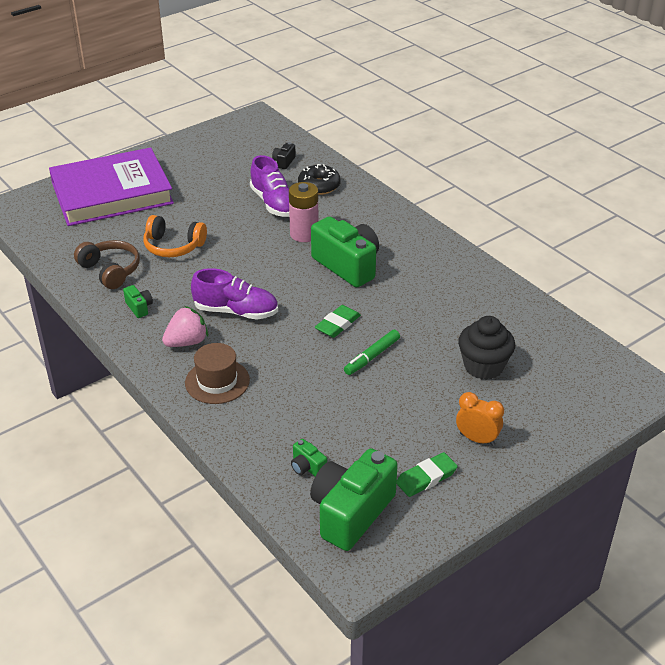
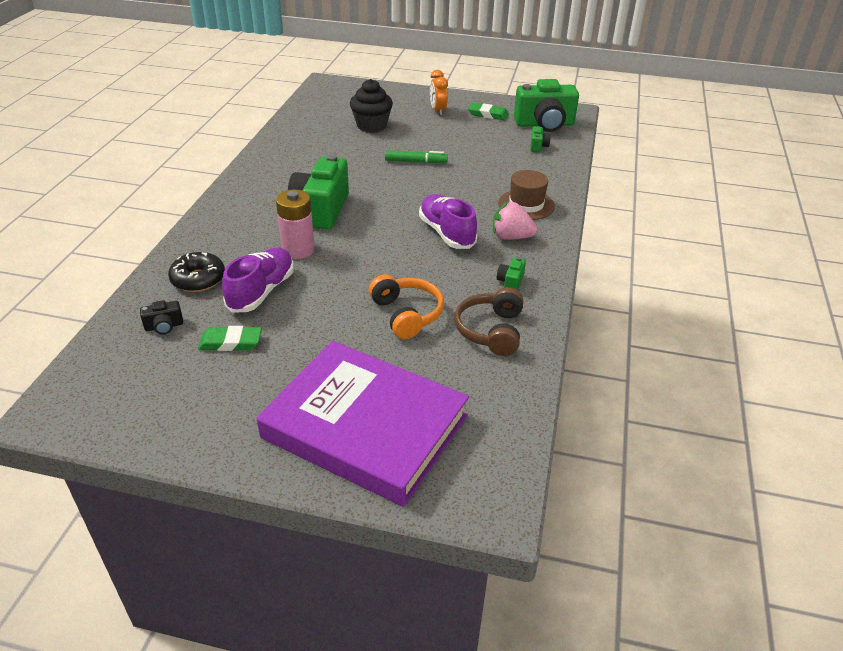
camera: 130 degrees left, 0 degrees up
green eraser [315,305,361,338] -> green eraser moved to [198,326,262,351]

